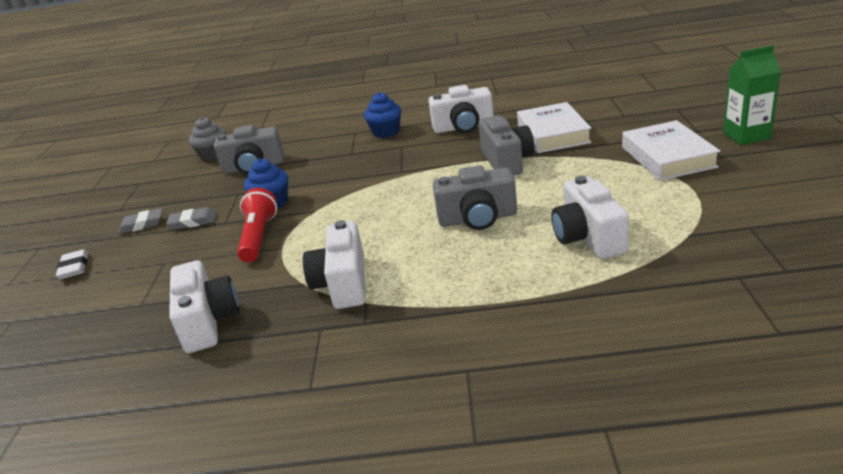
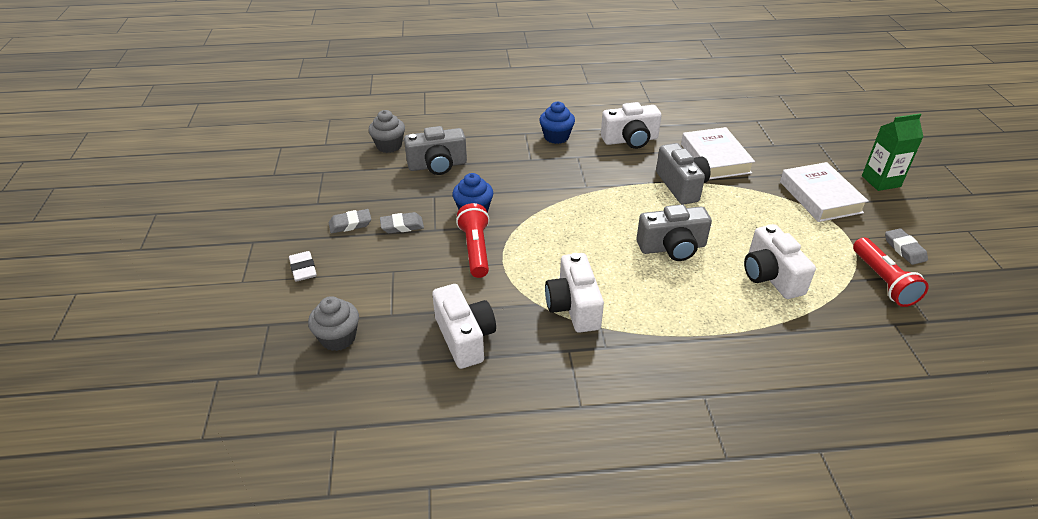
camera: 10 degrees left, 10 degrees up
none -> grey cupcake [308,296,359,351]
none -> red flashlight [853,237,929,307]
none -> grey eraser [885,228,928,265]

